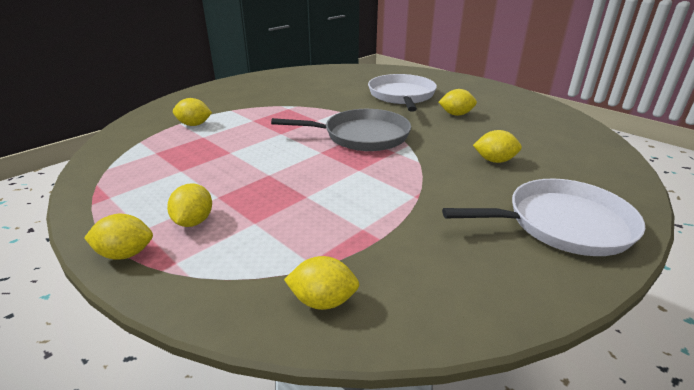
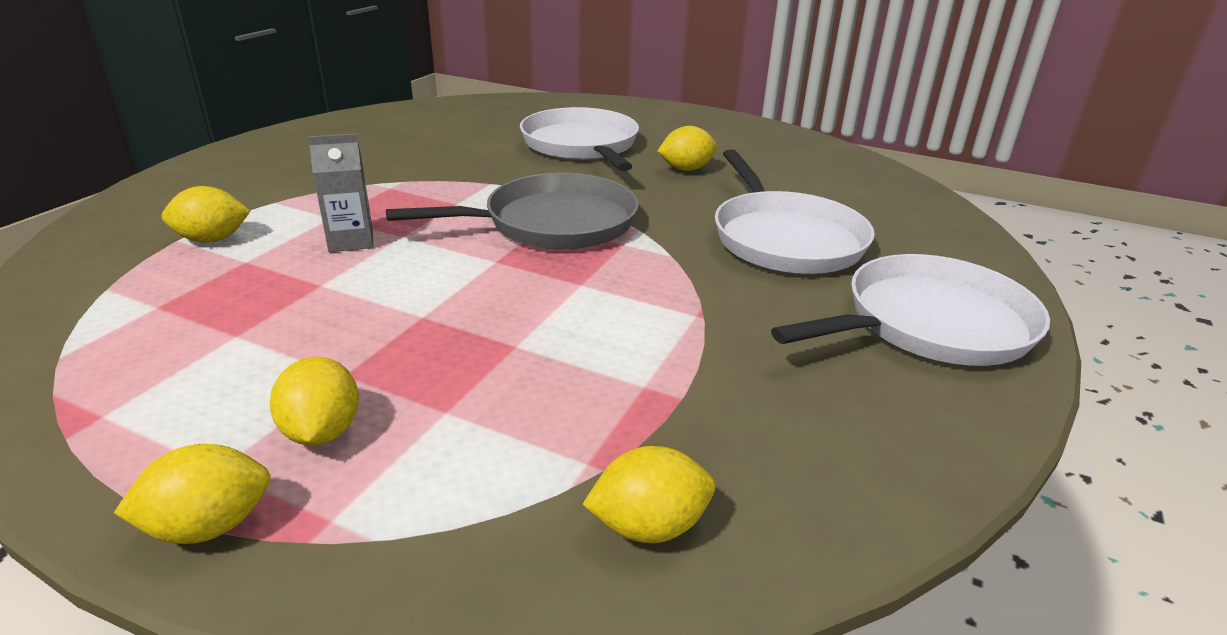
camera: 20 degrees left, 0 degrees up
yellow lemon [473,130,522,163] -> white pan [715,149,875,274]
none -> grey carton [308,133,374,252]

